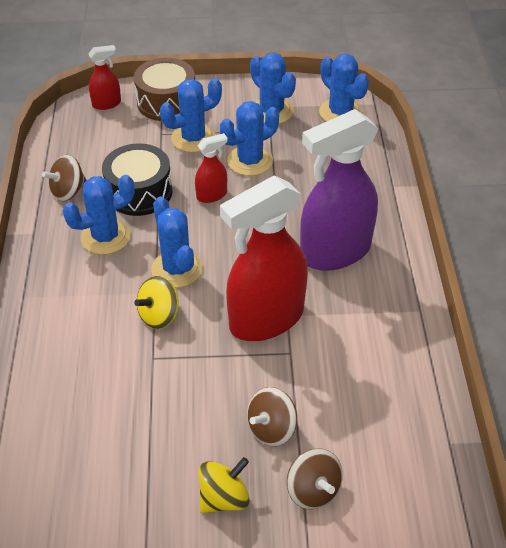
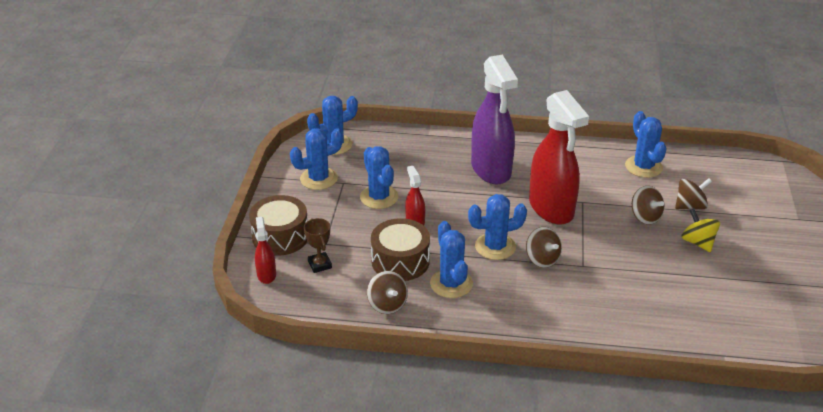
camera: 80 degrees left, 10 degrees down
black drum [102,143,172,216] -> brown drum [371,218,430,281]
yellow spinning top [134,276,179,329] -> brown spinning top [526,227,562,268]
blue cactus [160,78,222,153] -> blue cactus moved to [625,111,667,178]
none -> brown trophy [304,218,332,273]

